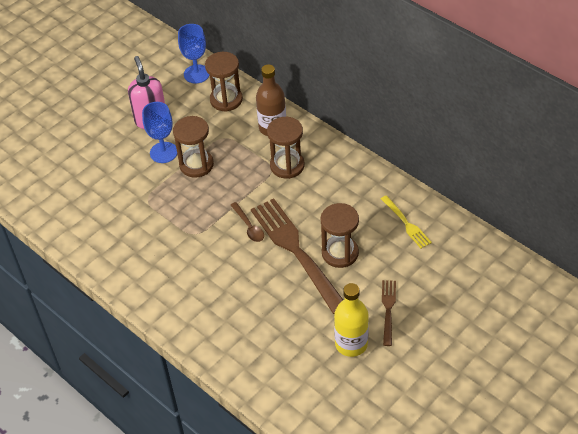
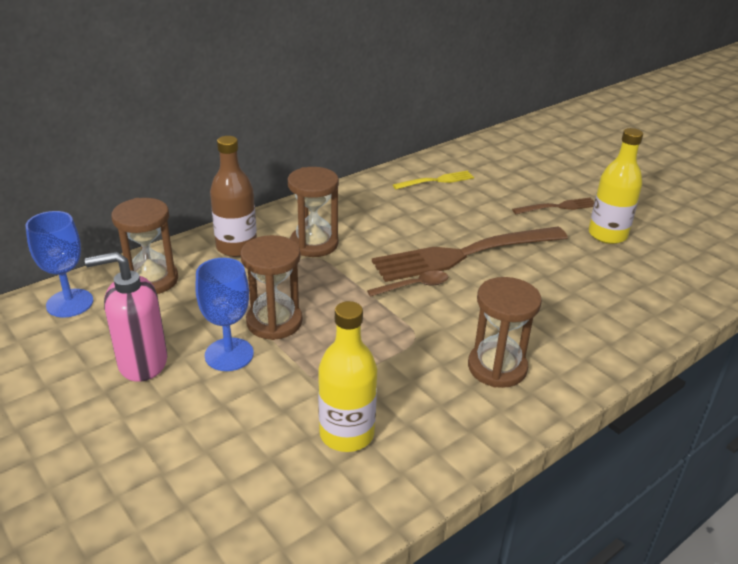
camera: 85 degrees left, 15 degrees down
brown hourglass [321,203,359,268] -> brown hourglass moved to [468,277,542,388]
brown fork [382,280,396,346] -> brown fork turned 150 degrees clockwise [512,198,594,214]
none -> yellow bottle [318,301,377,452]

